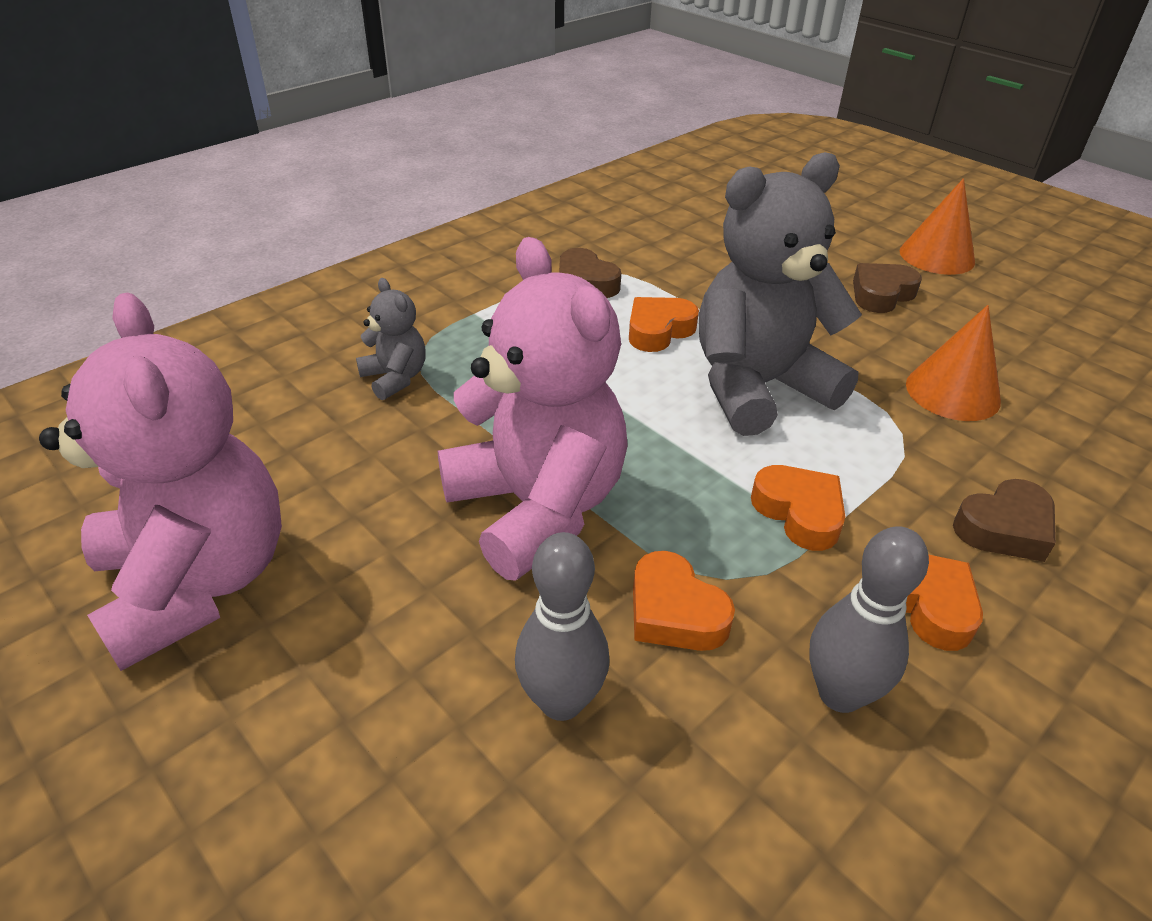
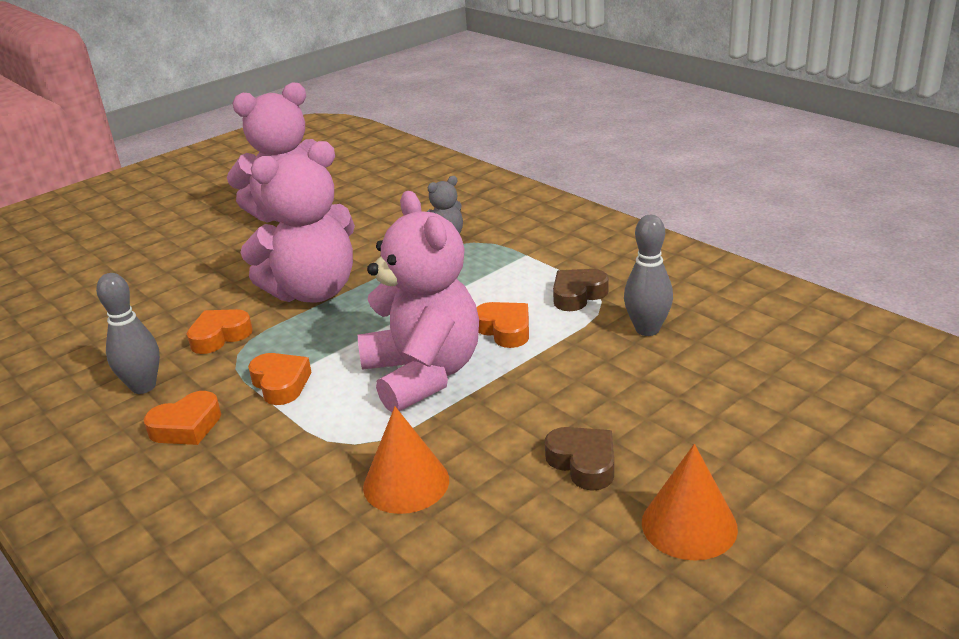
camera: 95 degrees right, 10 degrees down
grey bowling pin [515,532,610,721] -> grey bowling pin moved to [624,215,673,336]
grey teddy bear [699,152,862,436] -> pink teddy bear [358,191,479,412]
orange heart [751,465,845,551] -> orange heart turned 90 degrees counterclockwise [248,353,311,405]
brown heart [953,479,1056,562] -> none

